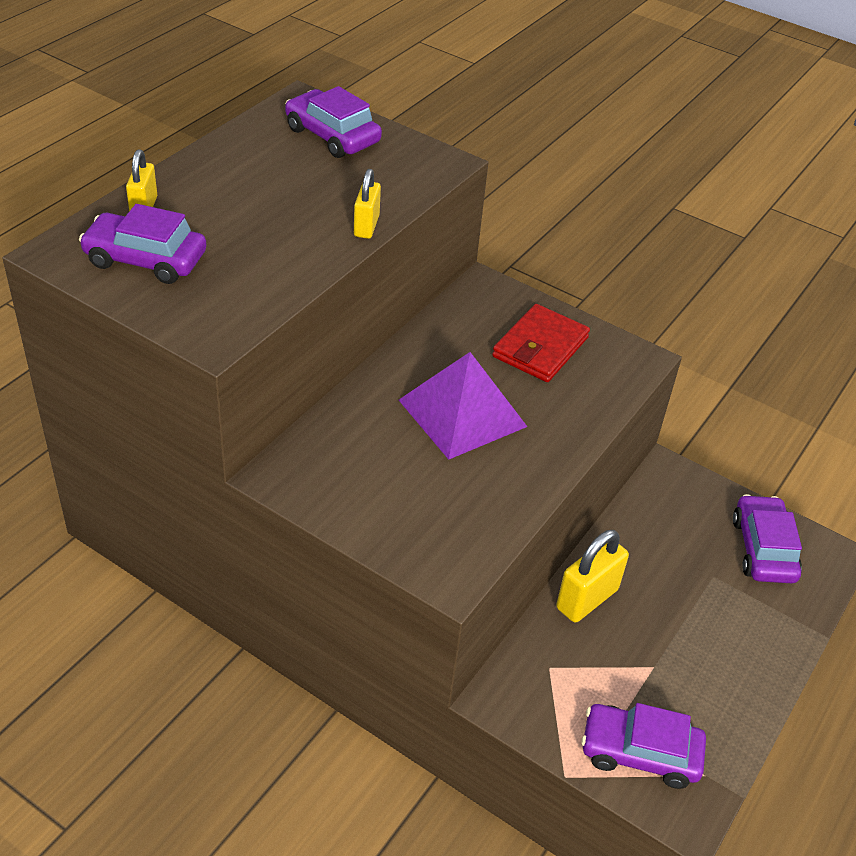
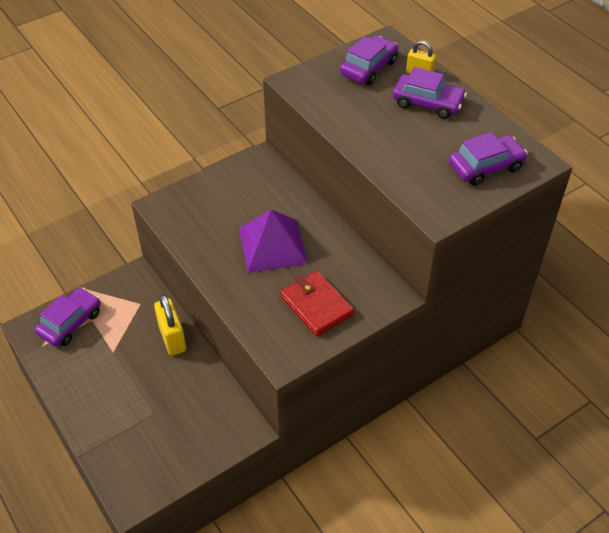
camera: 115 degrees right, 5 degrees up
yellow padlock [354,169,381,239] -> none
purple car [733,494,802,583] -> purple car moved to [392,67,467,119]

